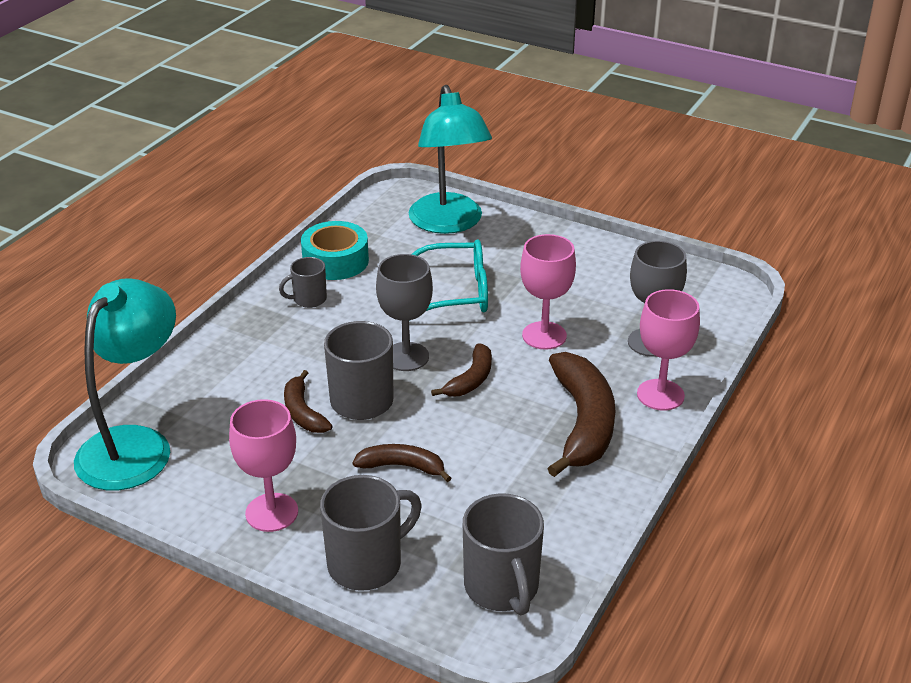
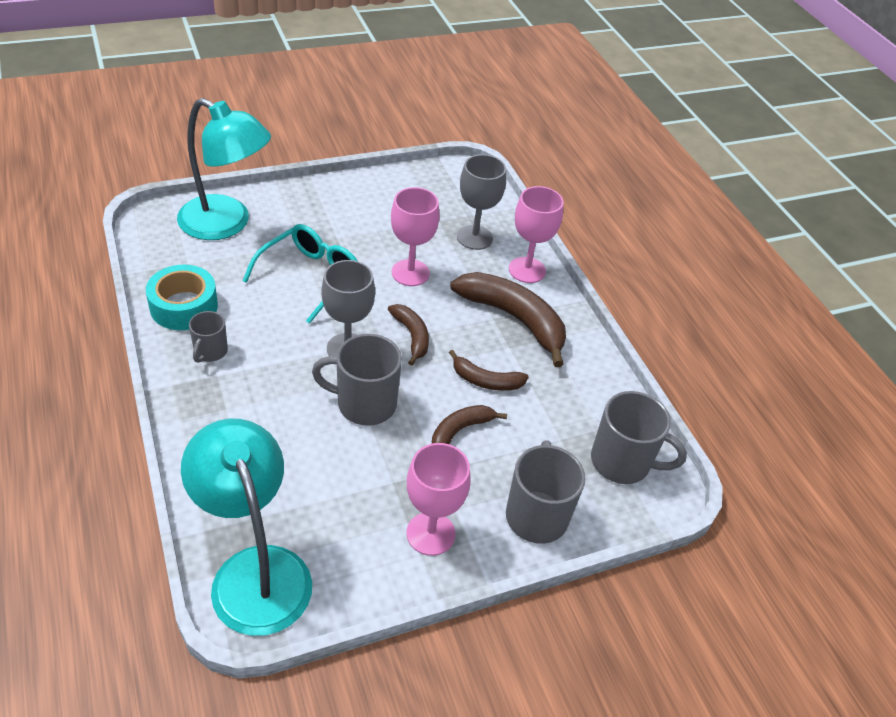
camera: 55 degrees left, 10 degrees up
brown banana [284,370,332,433] -> brown banana moved to [449,350,529,391]

